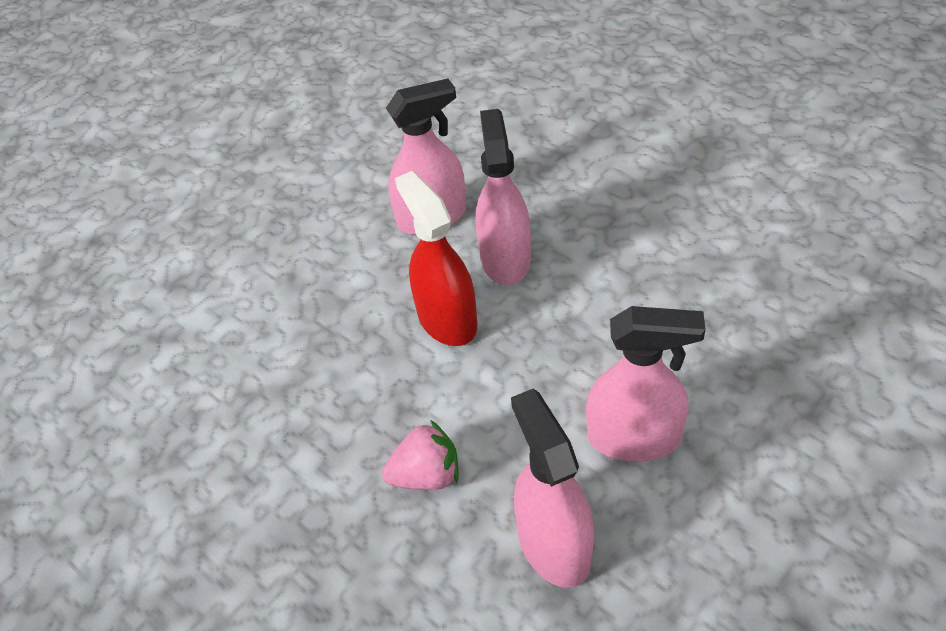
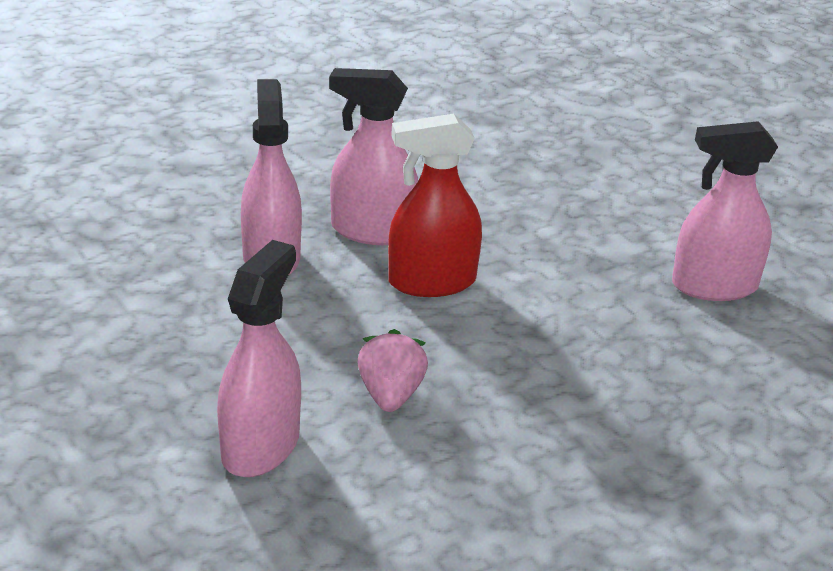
camera: 80 degrees left, 15 degrees down
pink strawberry [382,420,459,490] -> pink strawberry moved to [357,329,428,412]
pink spray bottle [586,306,706,462] -> pink spray bottle moved to [217,240,301,477]

